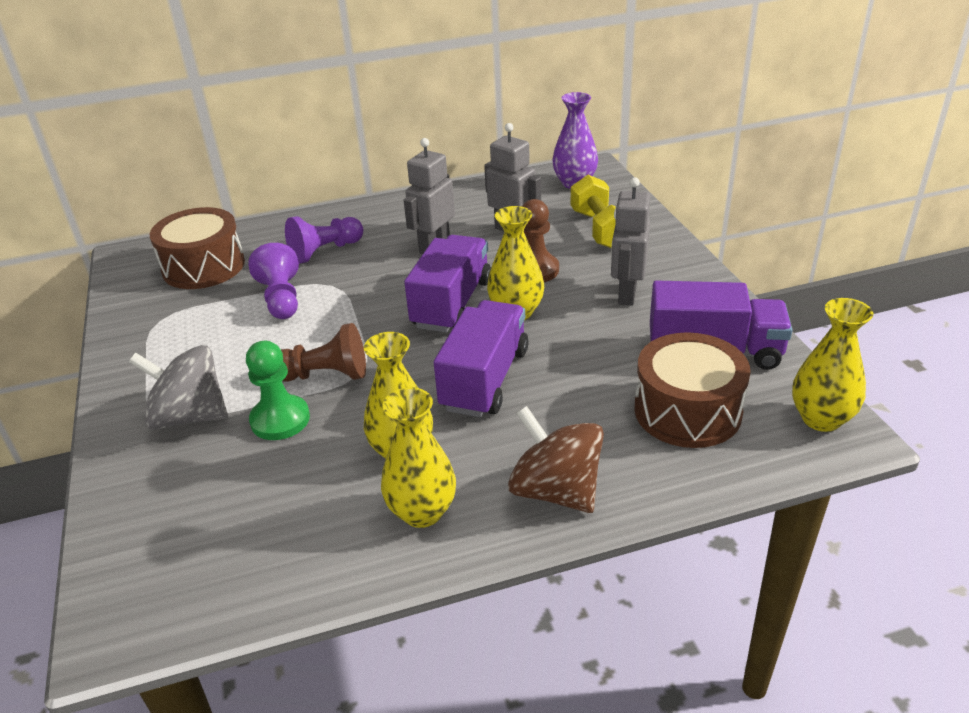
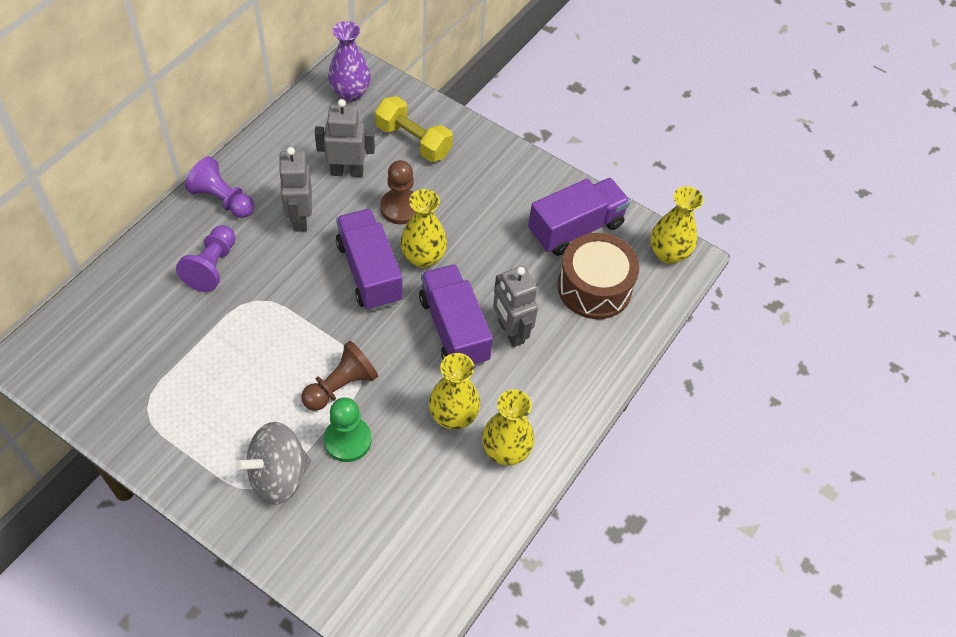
camera: 45 degrees left, 20 degrees up
brown drum [150,207,245,289] -> none
purple pawn [248,243,299,319] -> purple pawn moved to [185,156,254,218]
brown spinning top [508,406,604,513] -> none
grey robot [611,177,650,305] -> grey robot moved to [493,266,538,347]

